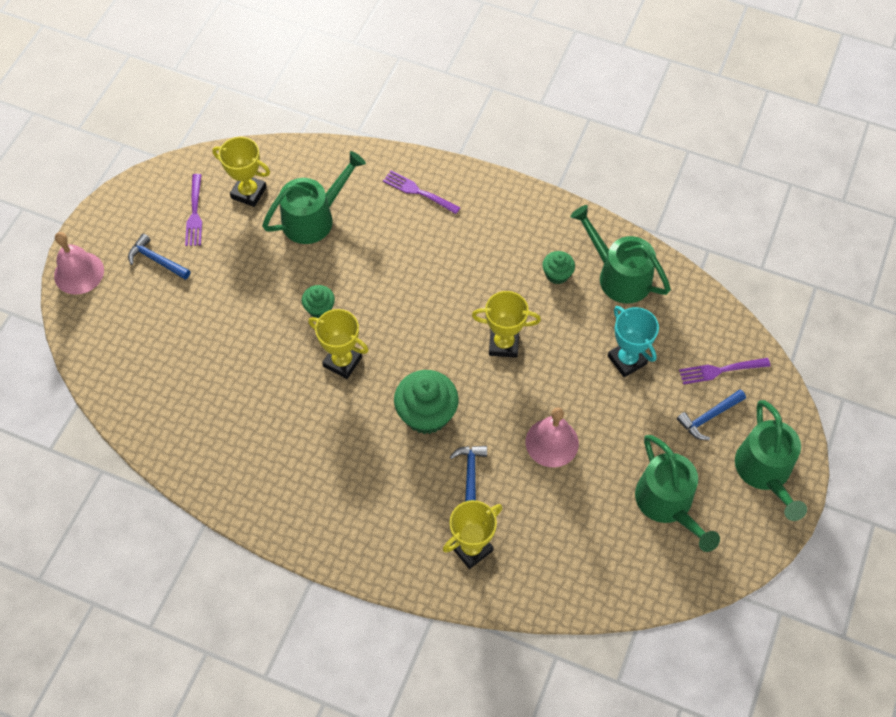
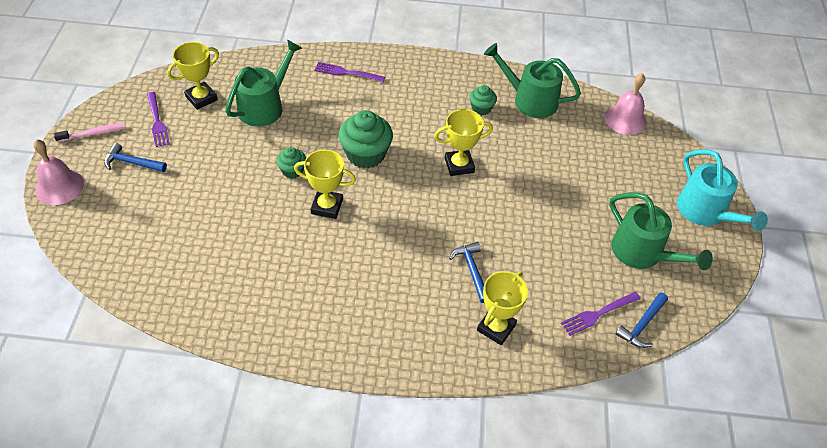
camera: 20 degrees left, 10 degrees down
yellow trophy [212,137,270,207] -> yellow trophy turned 45 degrees counterclockwise [167,42,219,110]
green cupcake [394,370,459,434] -> green cupcake moved to [338,110,393,168]
pink bell [526,407,579,467] -> pink bell moved to [605,73,647,135]
turquoise trophy [608,306,659,377] -> none
blue hammer [677,389,746,440] -> blue hammer moved to [616,293,668,348]
purple fork [679,358,770,385] -> purple fork moved to [561,292,641,336]
green watering can [735,400,807,521] -> turquoise watering can [677,149,768,231]
none -> pink toothbrush [54,123,126,142]

